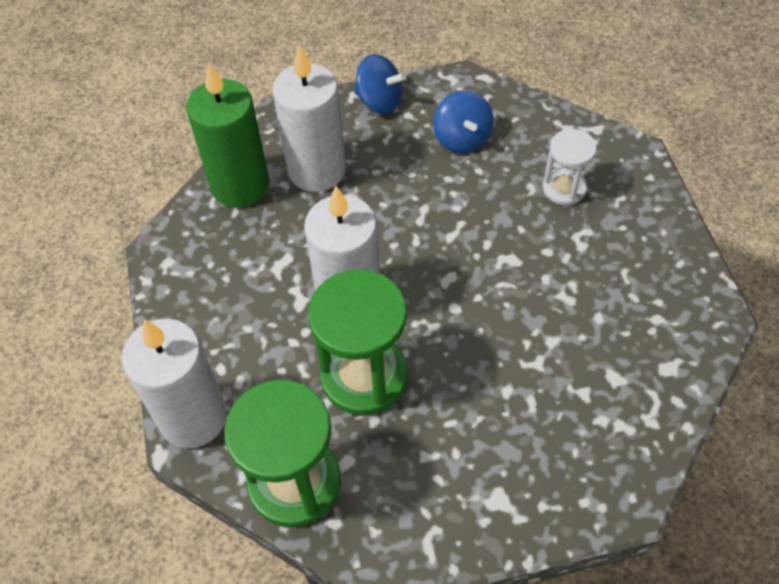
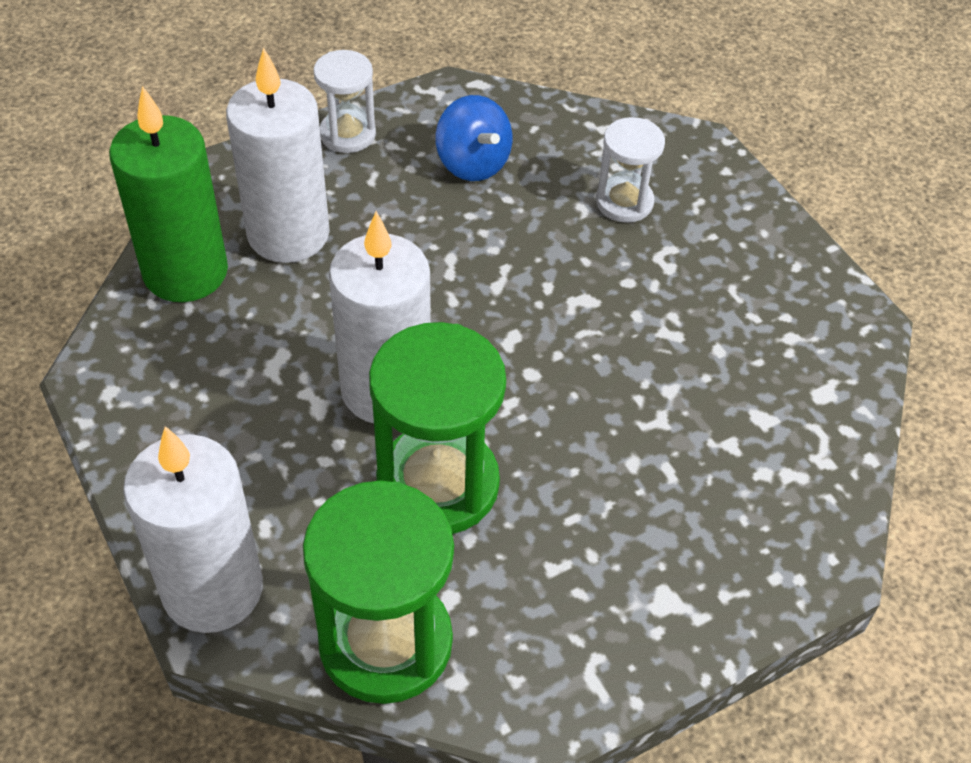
camera: 20 degrees left, 5 degrees down
blue spinning top [354,54,406,114] -> white hourglass [313,50,376,153]

